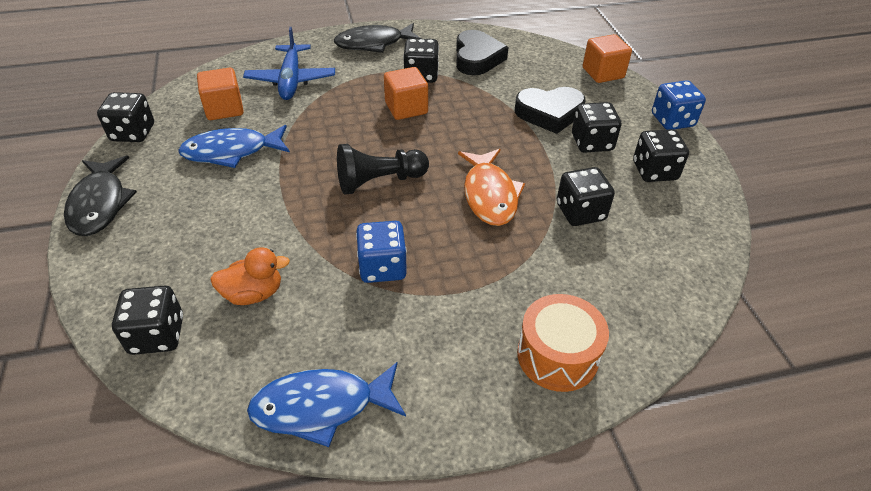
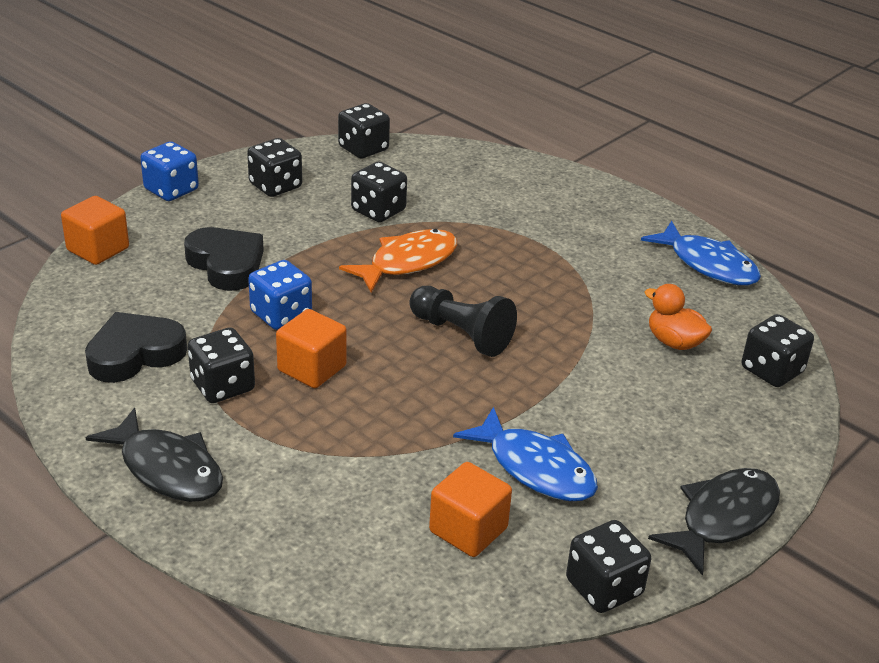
camera: 125 degrees left, 10 degrees down
blue plane [243,27,335,100] -> none
blue dice [356,221,407,283] -> blue dice moved to [248,260,312,330]
orange drum [517,294,609,392] -> none
black dice [572,102,621,153] -> black dice moved to [338,103,390,159]

